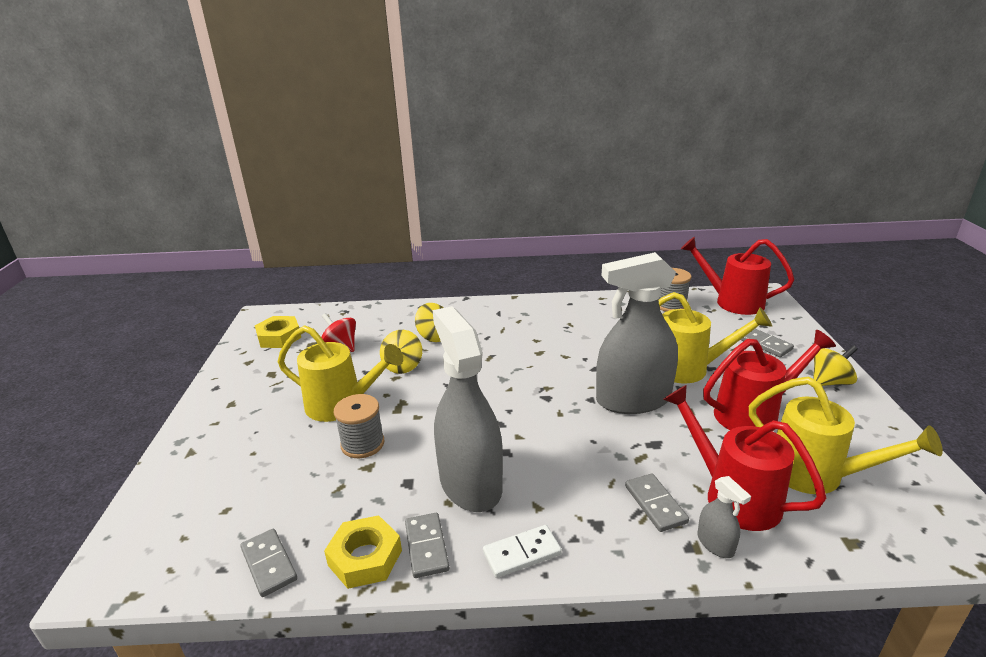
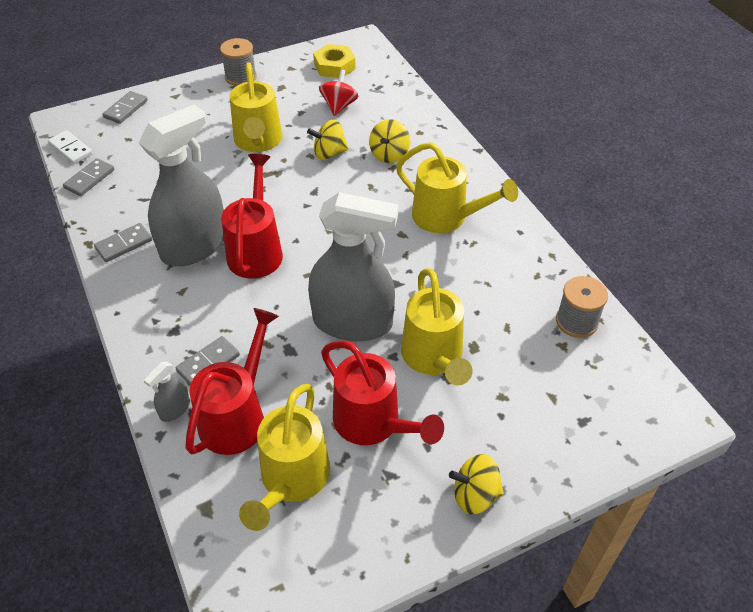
camera: 65 degrees right, 20 degrees up
yellow nut [324,515,402,589] -> none
grey spool [334,394,384,458] -> grey spool moved to [220,38,257,86]
white domino [483,525,562,578] -> white domino moved to [48,130,93,164]
grey spray bottle [596,252,678,414] -> grey spray bottle turned 135 degrees clockwise [308,192,399,341]
red watering can [681,237,795,315] -> red watering can moved to [221,154,283,279]
grey domino [741,329,794,357] -> grey domino moved to [103,91,148,124]
yellow spinning top [813,345,858,386] -> yellow spinning top turned 135 degrees clockwise [449,454,504,514]
none -> yellow watering can [396,142,518,233]

